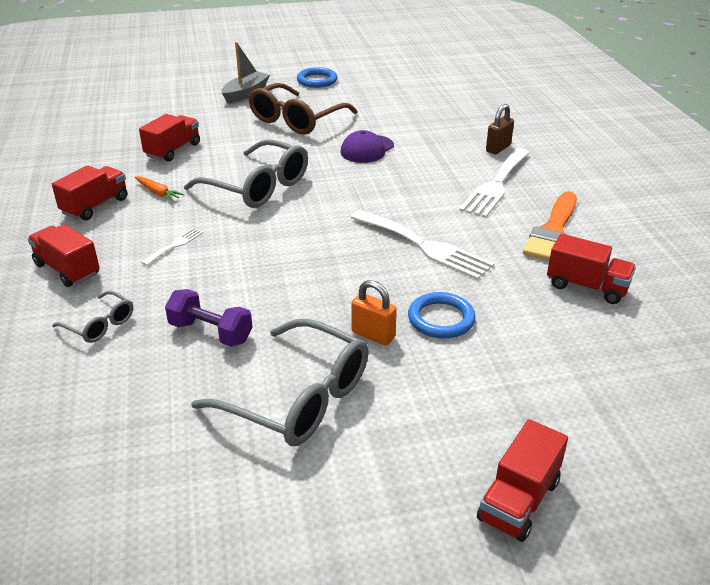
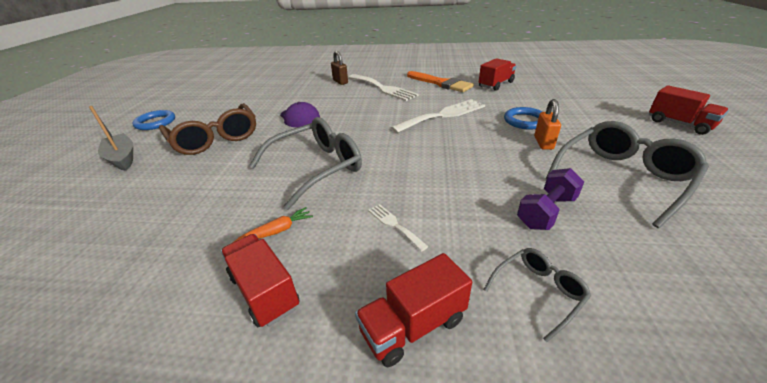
camera: 70 degrees left, 0 degrees up
red truck [139,114,200,162] -> none
orange padlock [351,280,397,346] -> orange padlock turned 45 degrees counterclockwise [534,99,561,150]

